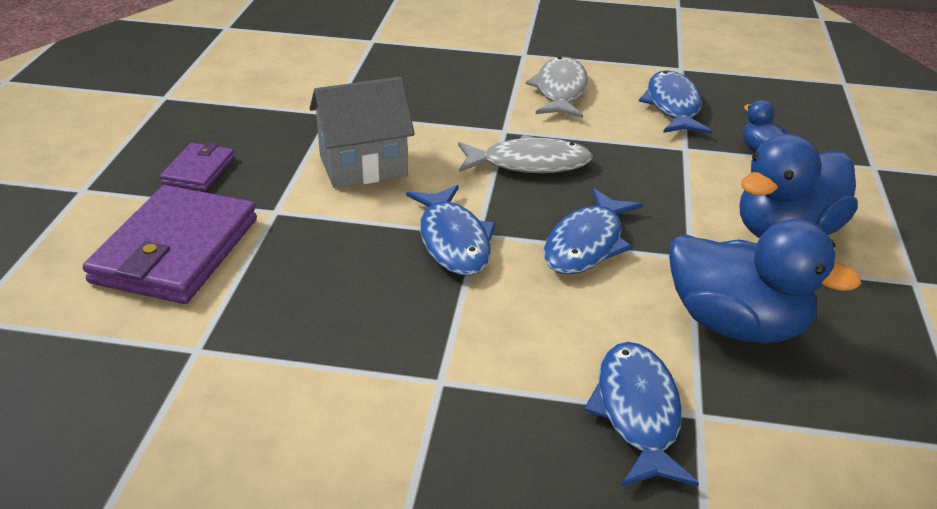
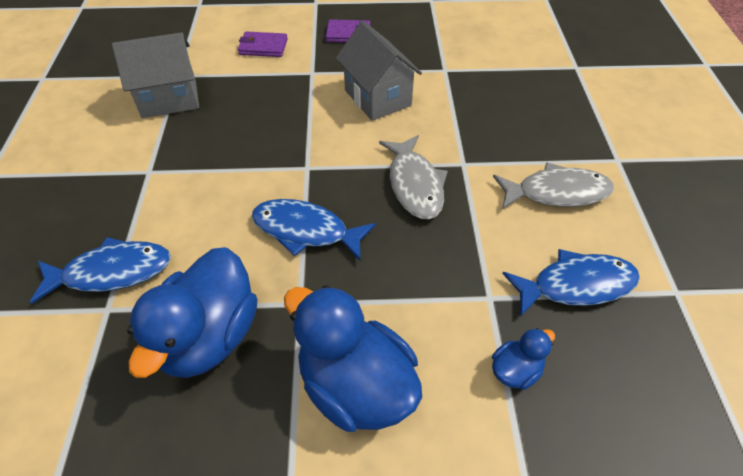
camera: 80 degrees right, 15 degrees up
purple wallet [83,185,257,304] -> purple wallet [238,32,288,57], size x0.50
blue fish [406,185,496,276] -> none
none -> grey house [112,32,199,118]

